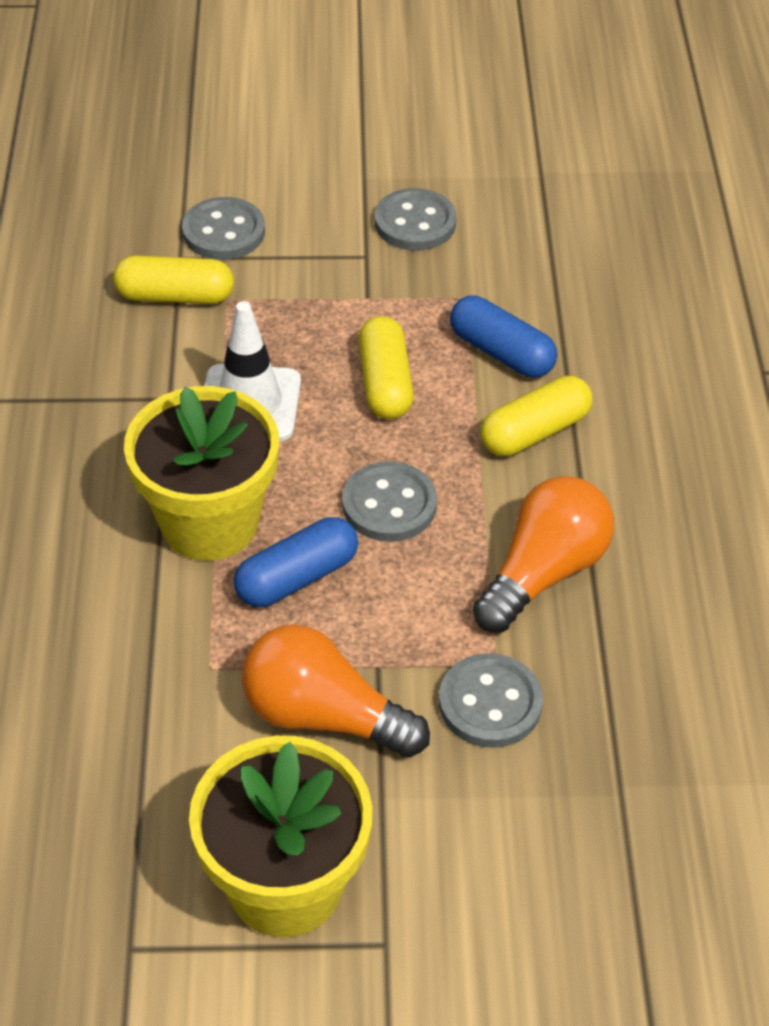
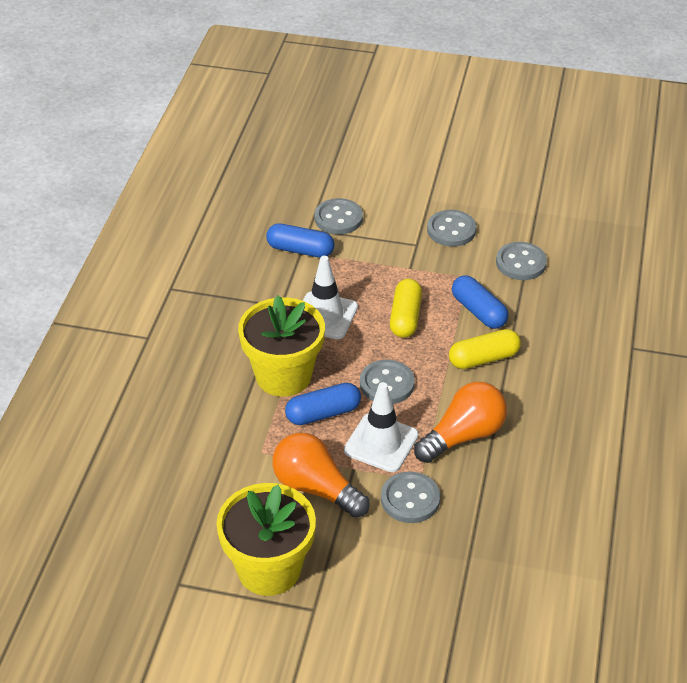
camera: 15 degrees right, 5 degrees down
yellow capsule [113,256,234,304] -> blue capsule [266,223,334,258]
none -> white traffic cone [344,382,419,472]
none -> grey button [496,242,547,280]

